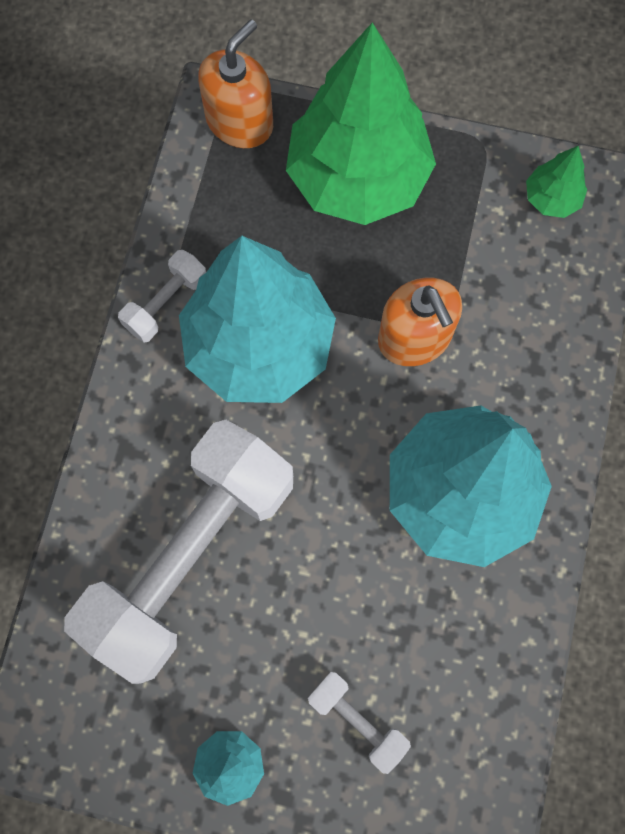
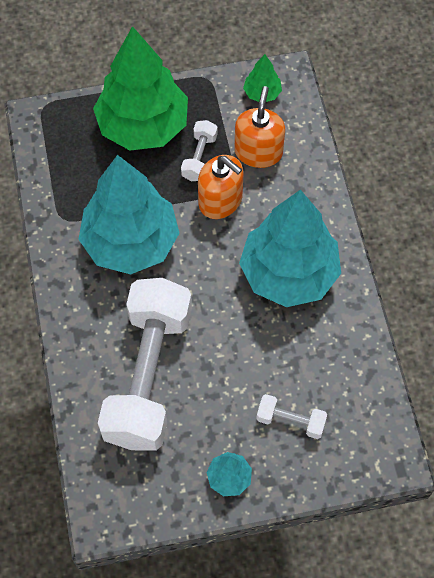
camera: 25 degrees left, 10 degrees down
white dumbbell [118,250,206,342] -> white dumbbell moved to [181,120,218,181]
orange soap dispenser [198,19,273,148] -> orange soap dispenser moved to [234,86,285,168]

